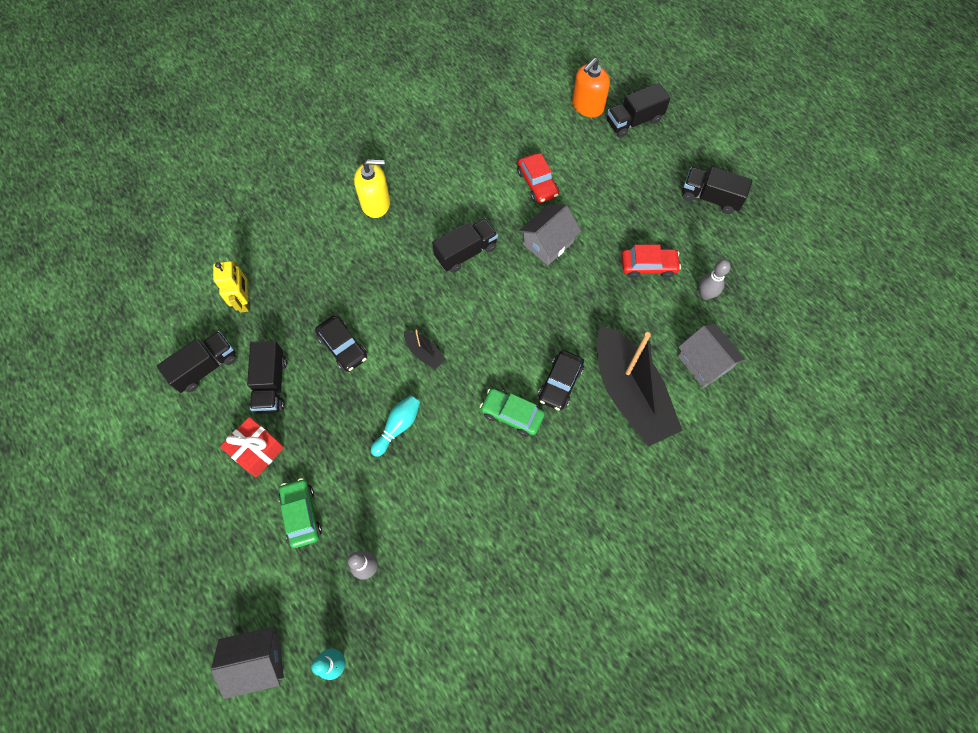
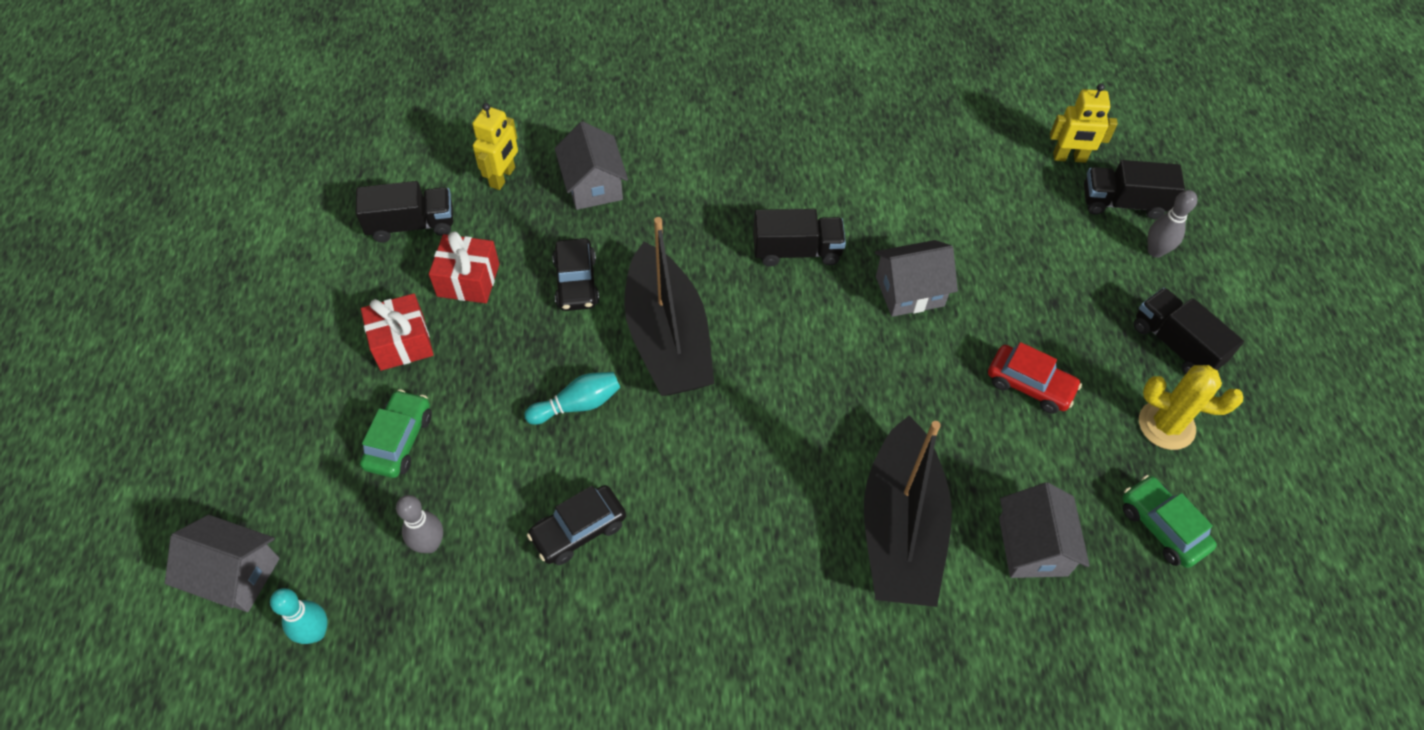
camera: 30 degrees right, 10 degrees down
black truck [247,341,287,414] -> red gift [429,231,499,303]
yellow soap dispenser [354,159,390,218] -> none
black boat [404,329,446,370] -> black boat [624,217,714,396], size x2.43
green car [480,388,545,437] -> green car moved to [1122,475,1217,568]
red car [517,153,559,203] -> none
black car [538,350,584,411] -> black car moved to [527,485,626,565]
orange soap dispenser [572,58,610,117] -> yellow robot [1050,83,1118,163]
grey bowling pin [699,260,731,300] -> grey bowling pin moved to [1147,190,1198,258]
none -> grey house [555,122,628,210]
none -> yellow cactus [1139,365,1243,450]

